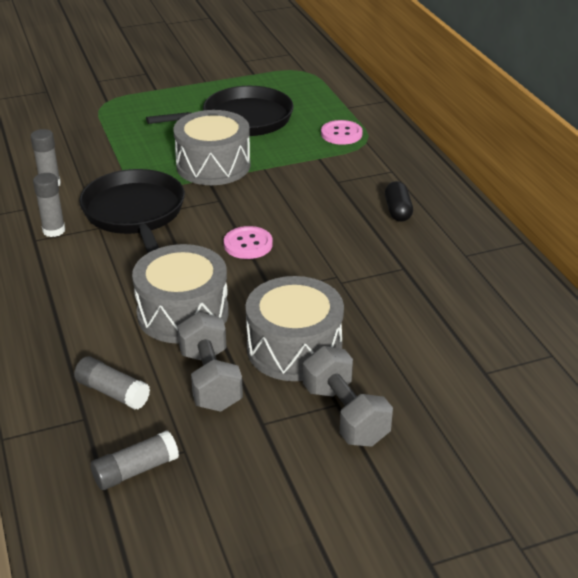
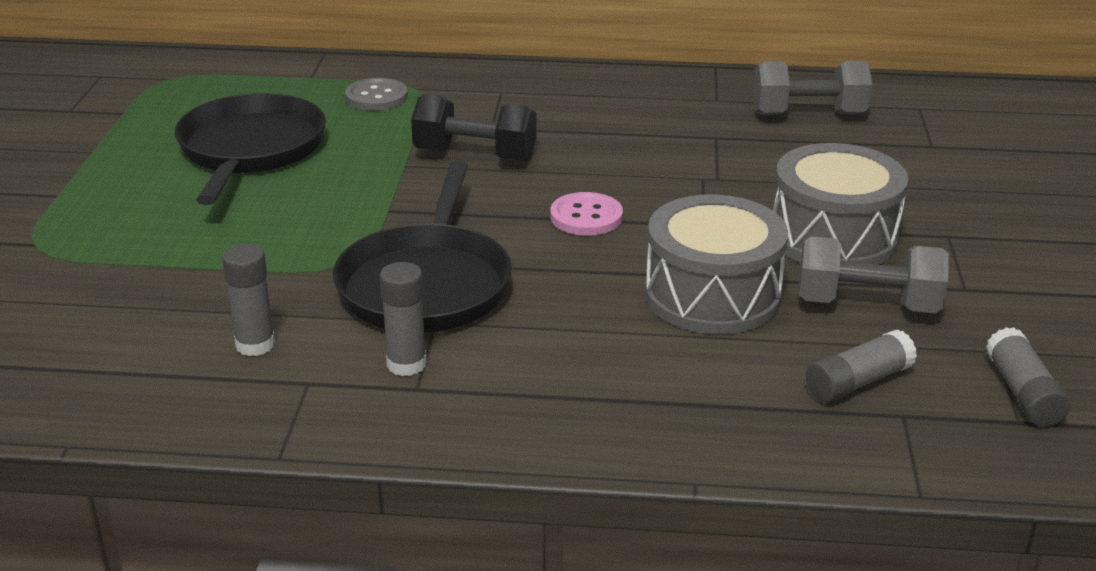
camera: 65 degrees left, 5 degrees down
black pan [79,169,185,253] -> black pan turned 90 degrees counterclockwise [333,161,512,333]
grey drum [173,110,250,185] -> none
grey dumbbell [303,346,393,447] -> grey dumbbell moved to [753,61,873,115]
pink button [321,120,363,145] -> grey button [345,78,408,111]
black capsule [385,181,413,222] -> none
none -> black dumbbell [411,94,536,162]

